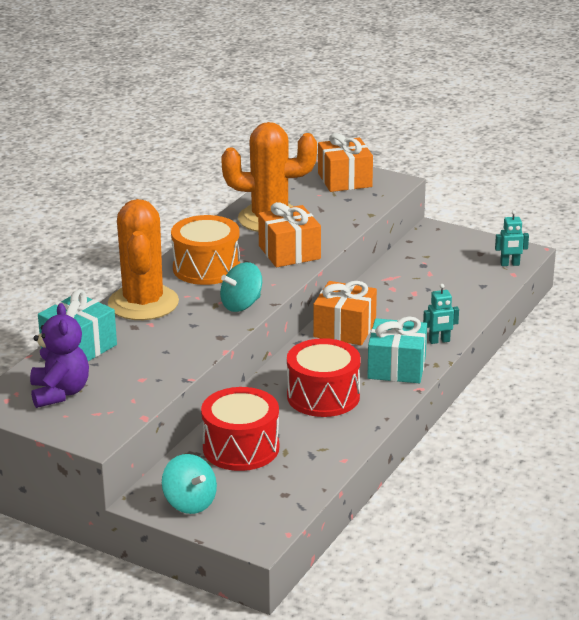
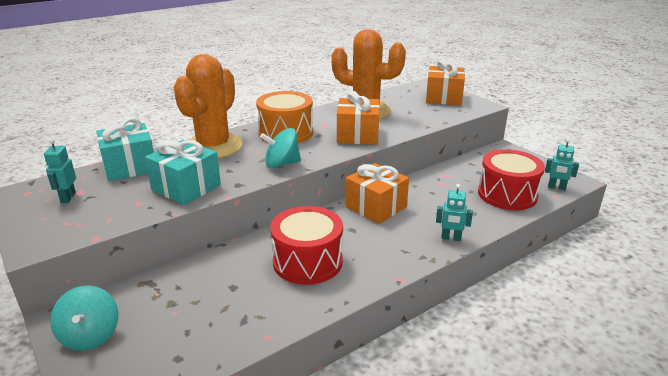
camera: 25 degrees right, 0 degrees up
purple teddy bear [30,303,89,408] -> turquoise robot [44,139,76,203]
red drum [201,387,279,471] -> red drum moved to [478,149,545,210]
turquoise gift [367,317,427,383] -> turquoise gift moved to [145,140,221,205]

